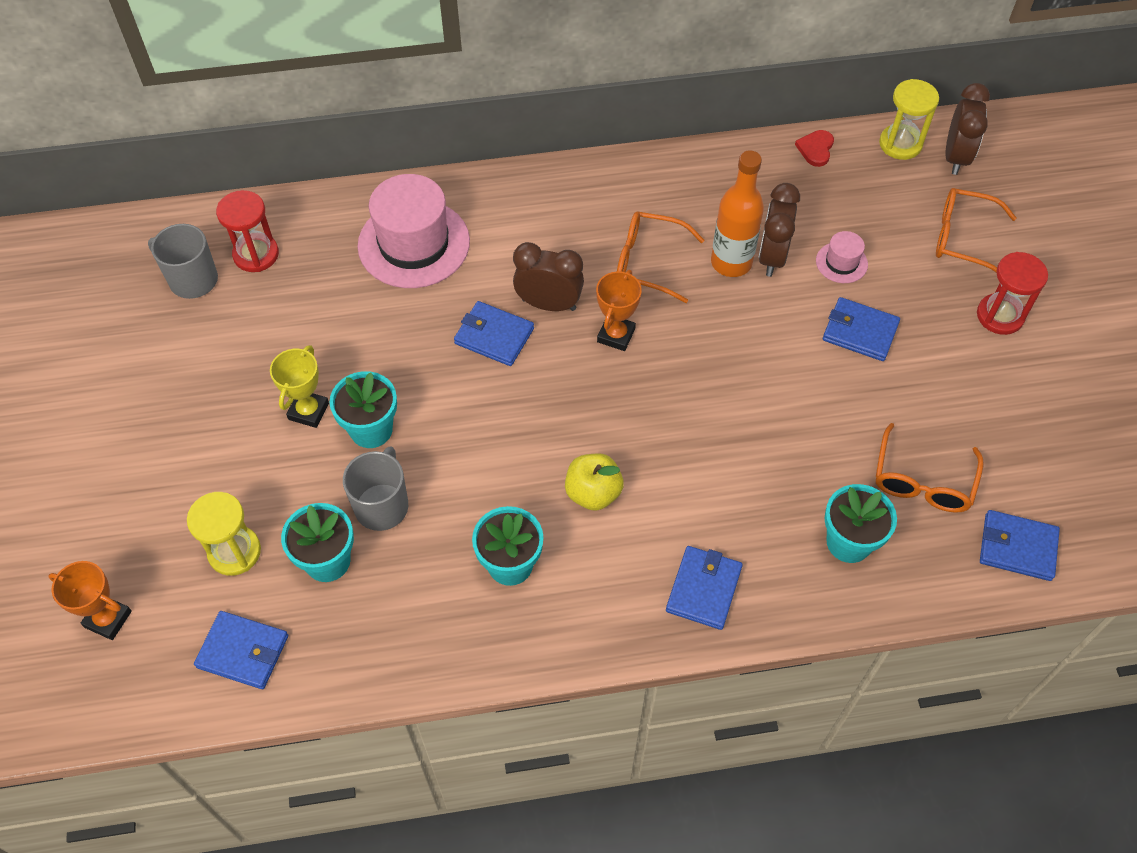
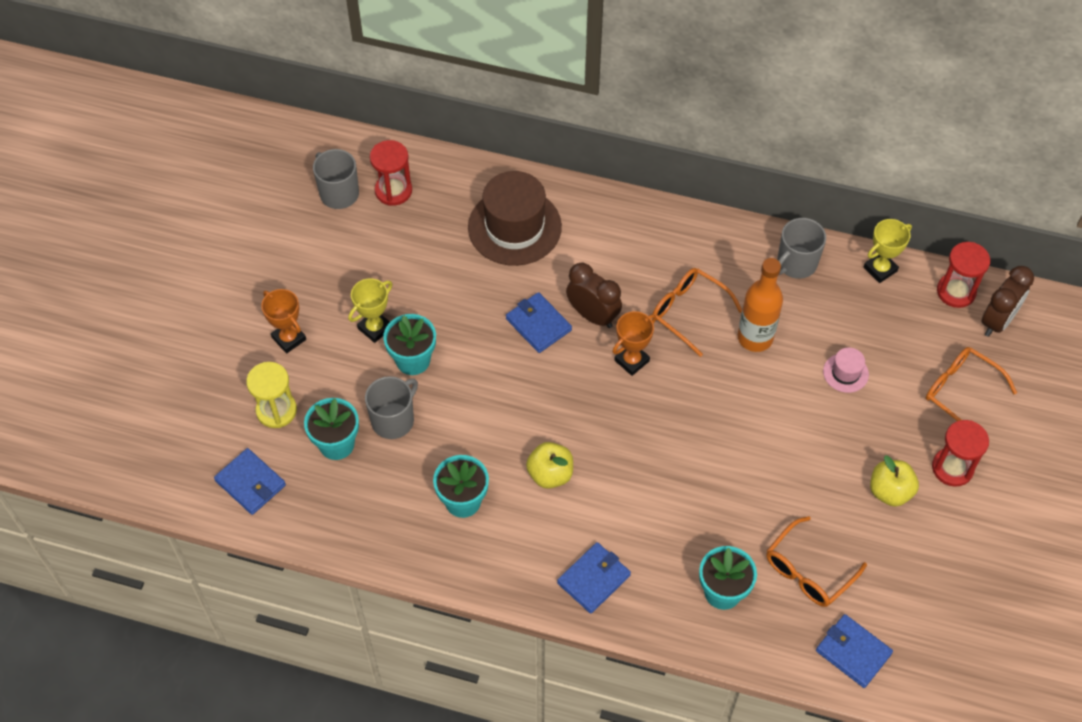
camera: 25 degrees right, 0 degrees up
orange trophy [48,561,132,640] -> orange trophy moved to [261,289,306,353]
pink hat [358,174,470,288] -> brown hat [468,171,562,266]
brown clock [758,183,800,277] -> none
red heart [795,130,834,167] -> yellow trophy [864,219,912,283]
blue wallet [823,297,900,361] -> none
yellow hourglass [879,79,939,160] -> red hourglass [937,242,990,308]
none -> grey mug [777,218,826,279]
none -> yellow apple [870,456,919,507]

